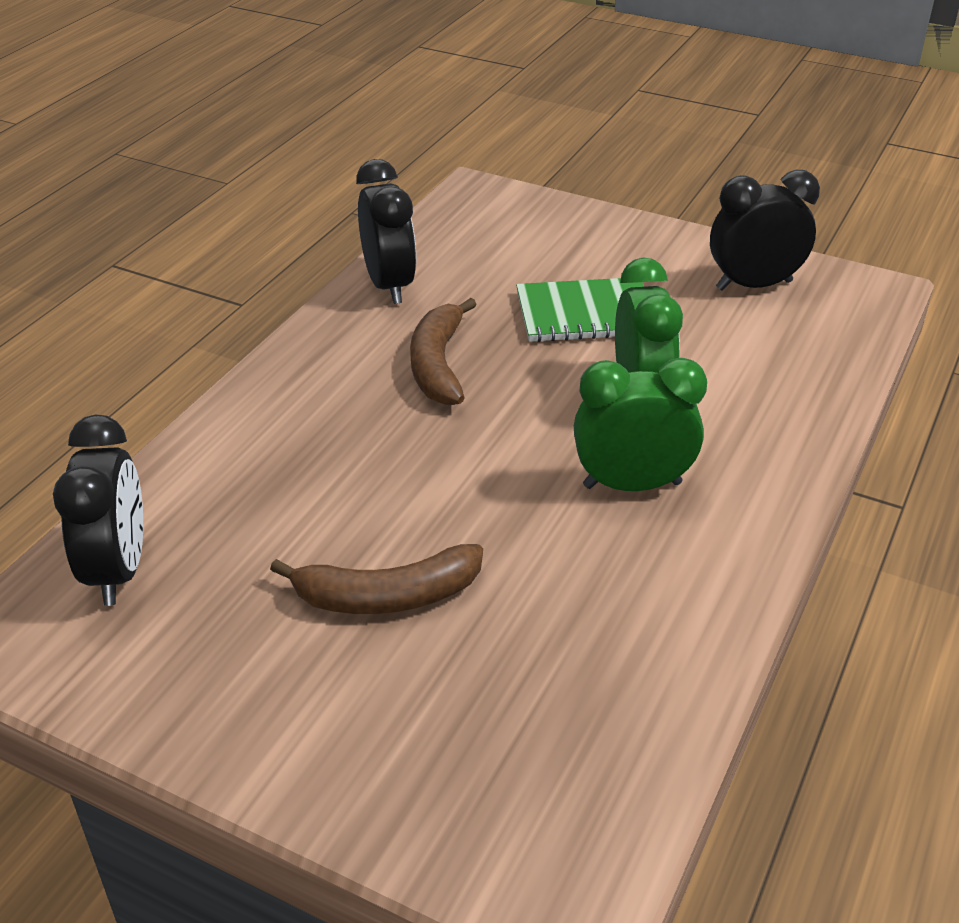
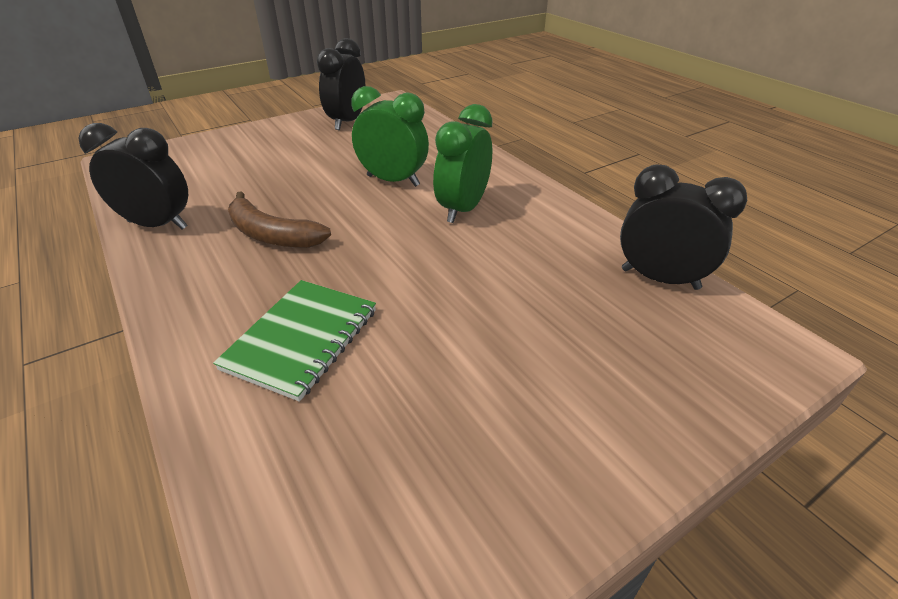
camera: 60 degrees left, 0 degrees up
black clock [53,415,143,606] -> black clock moved to [620,164,747,290]
brown banana [270,544,483,614] -> none
green notebook [516,278,644,342] -> green notebook moved to [213,280,376,402]

